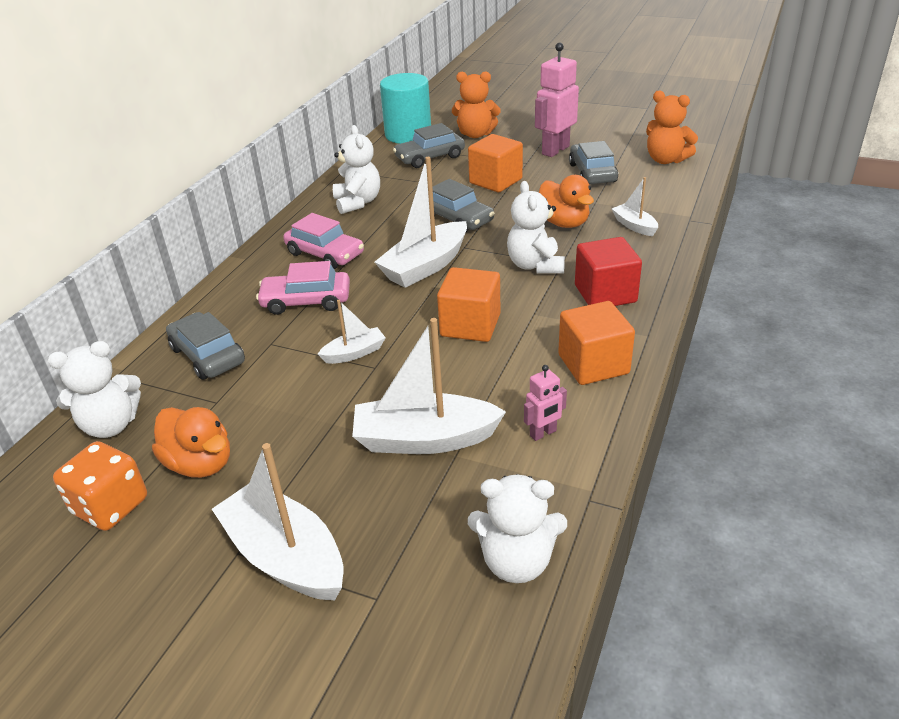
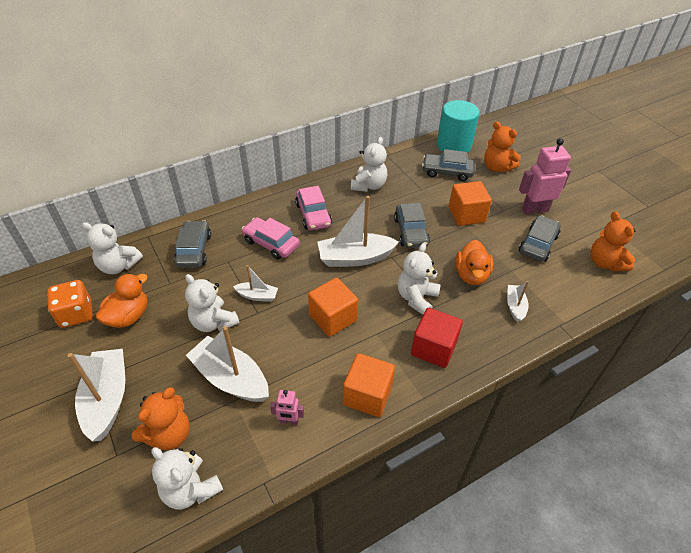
camera: 35 degrees right, 10 degrees up
orange duck [152,407,230,478] -> orange duck turned 135 degrees counterclockwise [96,274,148,328]
none -> orange teddy bear [132,387,190,450]
none -> white teddy bear [185,274,239,332]

